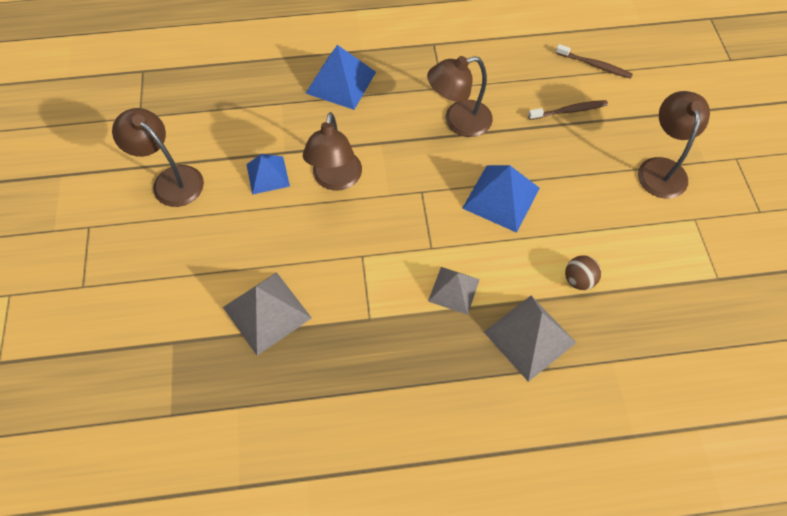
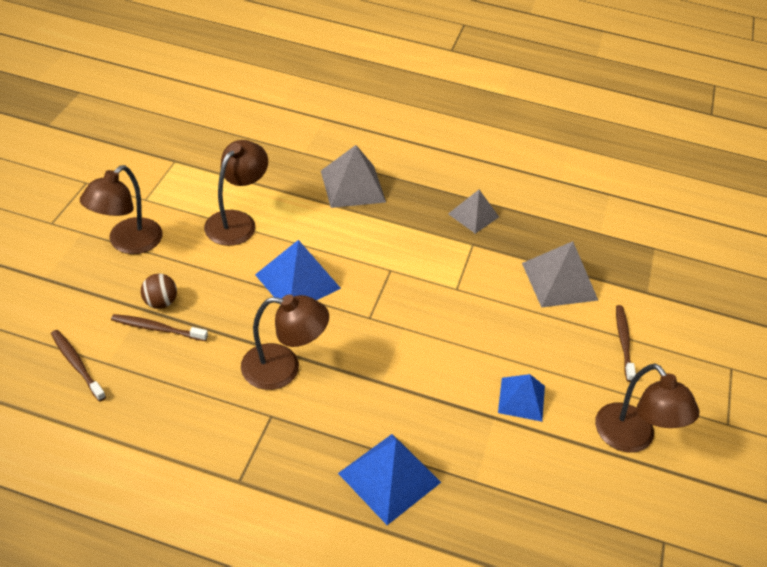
camera: 160 degrees left, 15 degrees down
brown lamp [303,112,362,191] -> brown lamp moved to [204,140,268,246]
grey pyramid [428,267,480,315] -> grey pyramid moved to [448,190,499,234]
brown ball [565,255,601,290] -> brown ball moved to [141,274,177,309]
none -> brown toothbrush [616,305,636,382]

